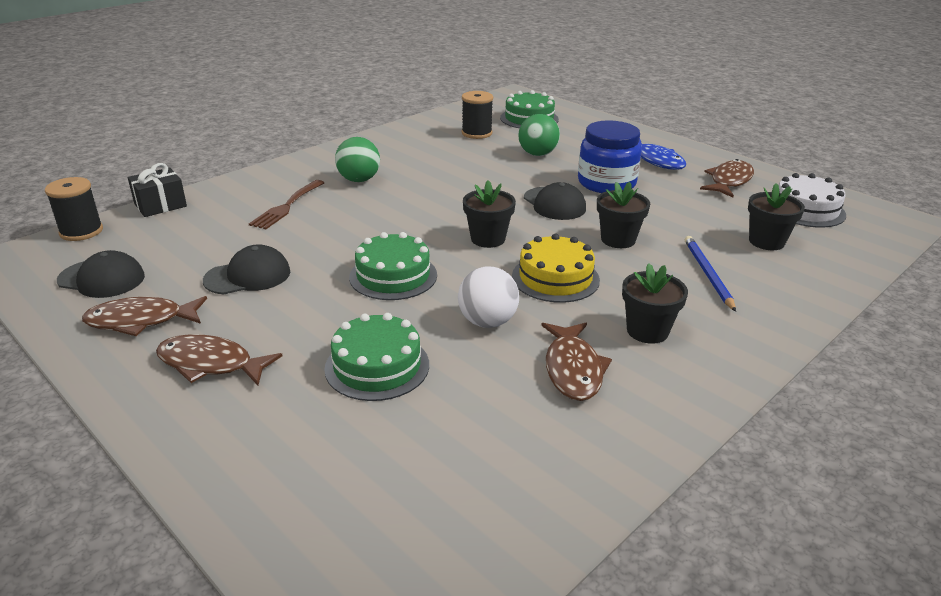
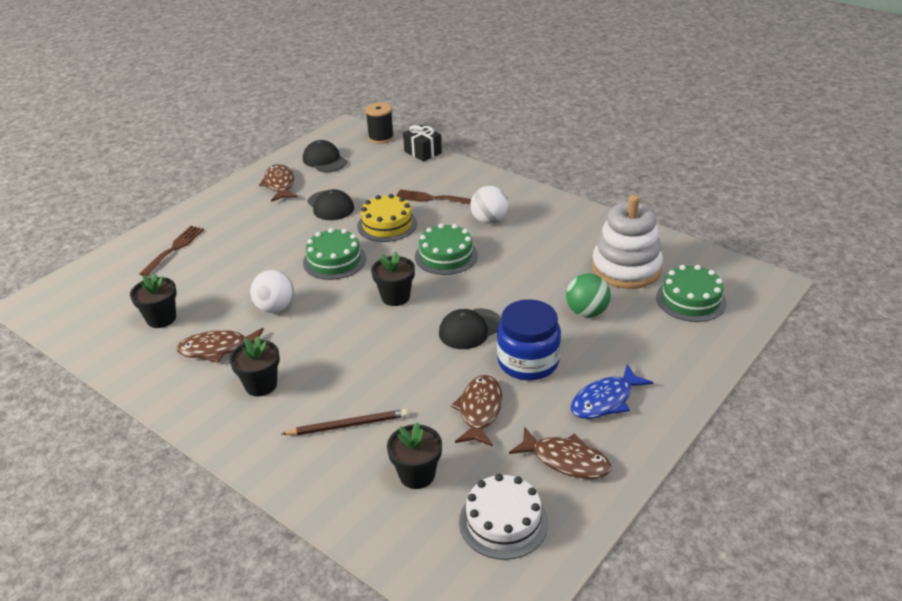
camera: 85 degrees right, 5 degrees up
black cap [57,250,145,298] -> black cap turned 135 degrees clockwise [303,140,347,172]
brown fish [156,334,283,385] -> brown fish moved to [451,375,503,447]
green cake [324,313,429,401] -> green cake moved to [415,224,478,275]
green ball [335,137,380,182] -> white ball [470,186,508,224]
black spool [462,91,493,139] -> white stacking toy [592,195,663,289]
yellow cake [512,234,600,303] -> yellow cake moved to [357,194,417,242]
black flower pot [597,182,650,248] -> black flower pot moved to [130,273,177,328]
blue pencil [685,236,736,312] -> brown pencil [282,409,408,435]
none -> brown fork [140,226,204,276]

